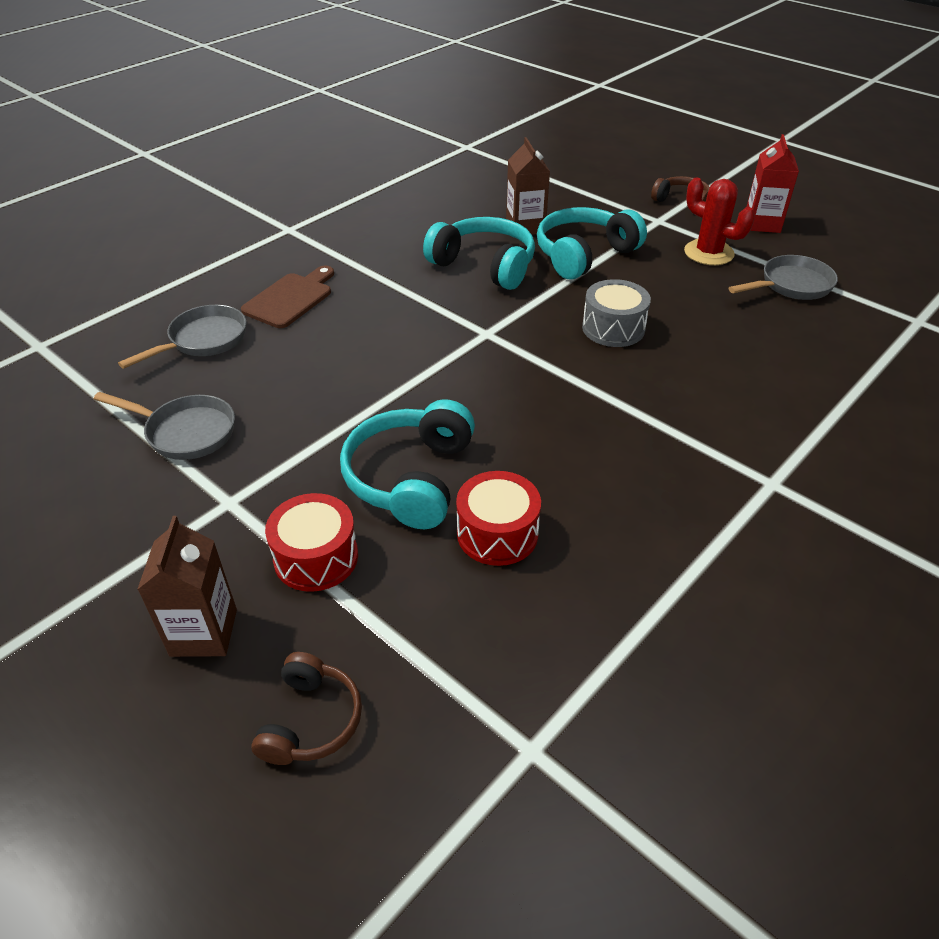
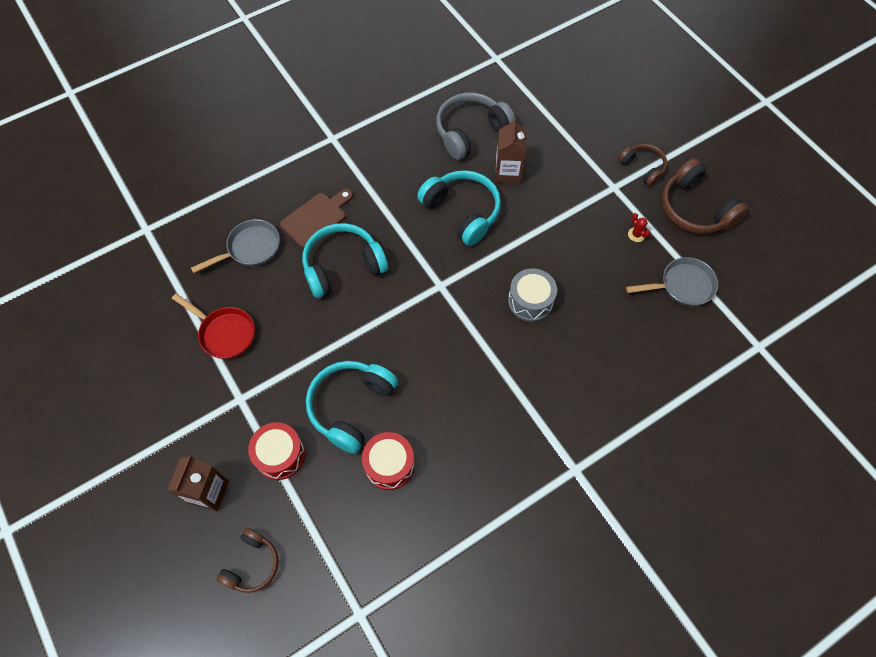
camera: 15 degrees right, 20 degrees up
grey pan [94,392,235,460] -> red pan [172,293,255,359]
turquoise headphones [537,207,647,280] -> turquoise headphones moved to [302,223,388,298]
red cactus [684,178,755,265] -> red cactus [628,213,651,242], size x0.45
red carton [747,134,799,233] -> brown headphones [661,158,748,234]
none -> grey headphones [436,93,516,160]

